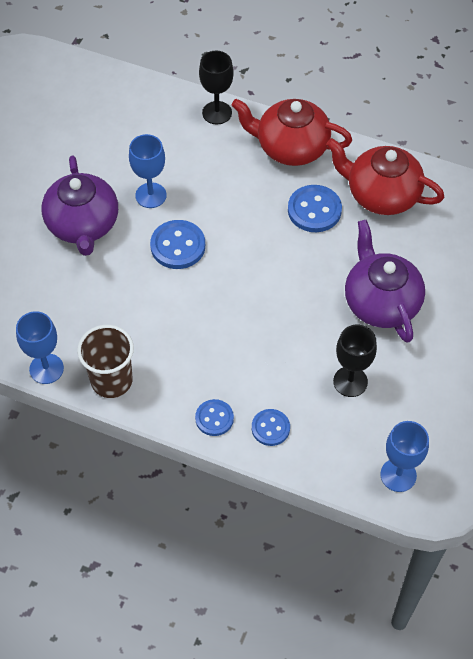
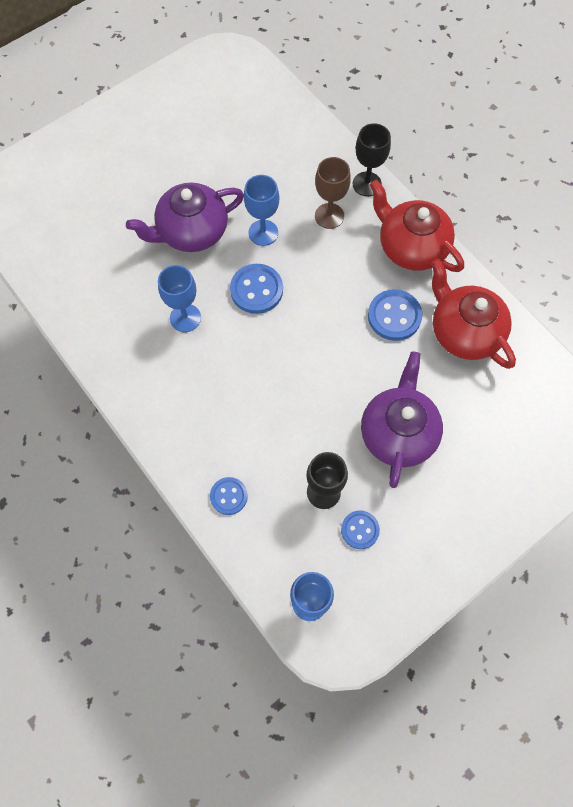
camera: 30 degrees right, 10 degrees up
blue goblet [16,311,64,384] -> blue goblet moved to [158,265,201,332]
purple teapot [42,156,118,256] -> purple teapot turned 45 degrees clockwise [126,183,244,252]
brown cup [77,325,134,398] -> none
blue button [195,399,234,436] -> blue button moved to [341,510,380,549]
none -> brown goblet [315,157,351,229]

